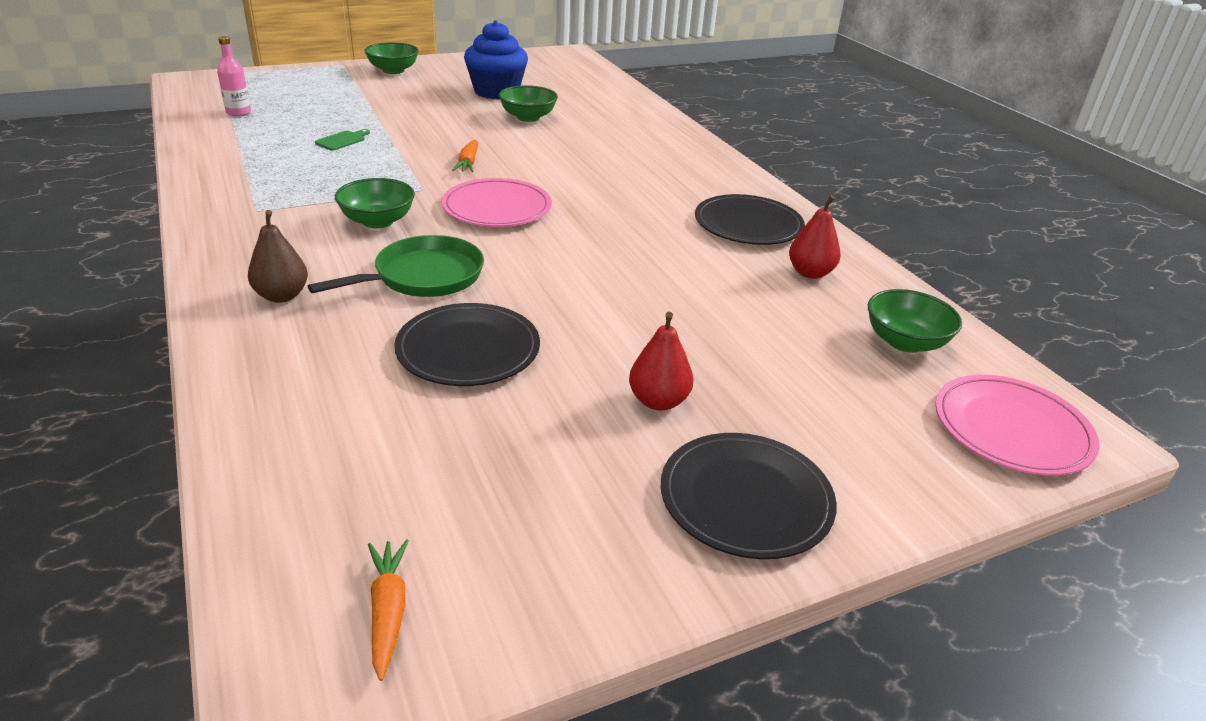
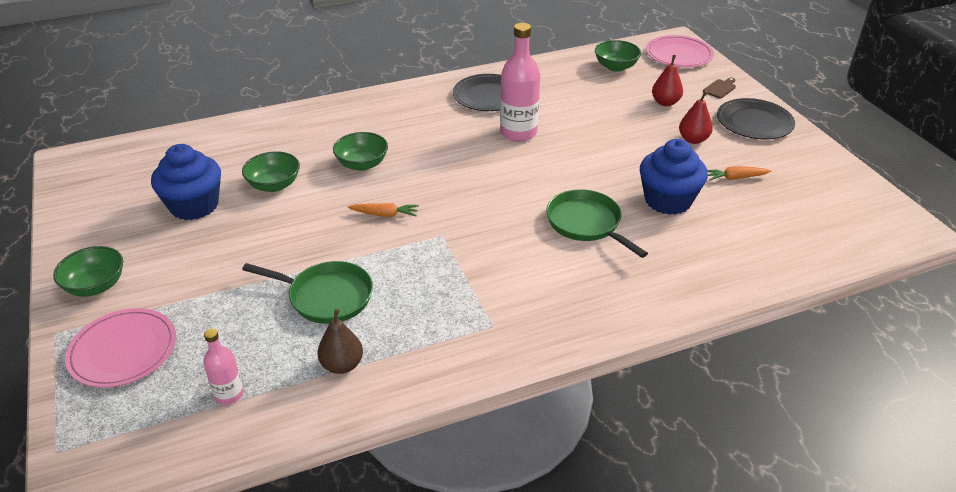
camera: 85 degrees left, 5 degrees up
brown pear [248,210,308,303] -> brown pear moved to [317,309,363,374]
green cutting board [315,129,370,151] -> green pan [242,261,373,324]
green bowl [335,178,415,228] -> green bowl moved to [333,132,388,171]
orange carrot [368,539,409,681] -> orange carrot moved to [707,166,771,181]
black plate [394,303,540,386] -> blue cupcake [640,139,708,215]
pink plate [442,178,552,227] -> pink plate moved to [65,308,176,388]
red pear [789,195,841,279] -> red pear moved to [652,55,683,106]
none -> pink bottle [500,23,540,141]
none -> brown cutting board [703,78,736,99]

